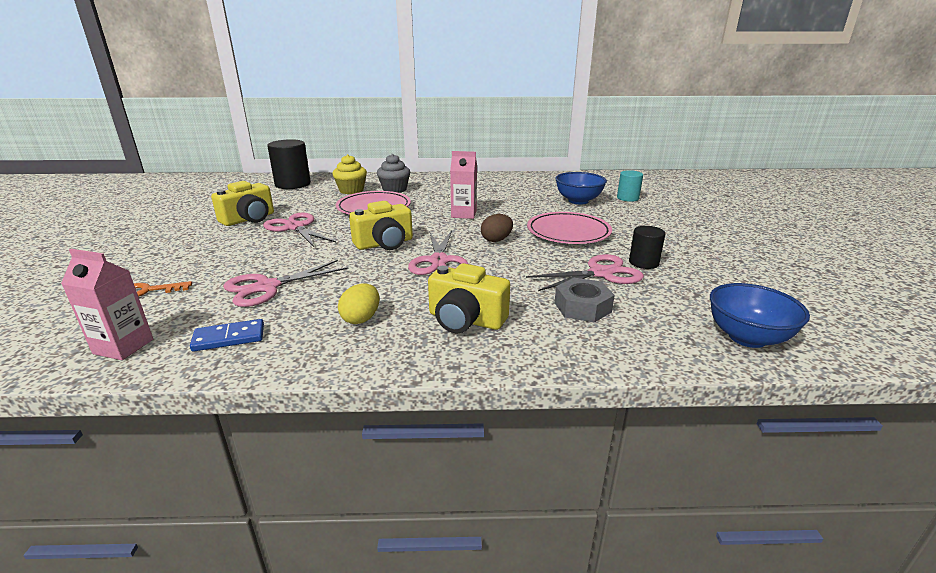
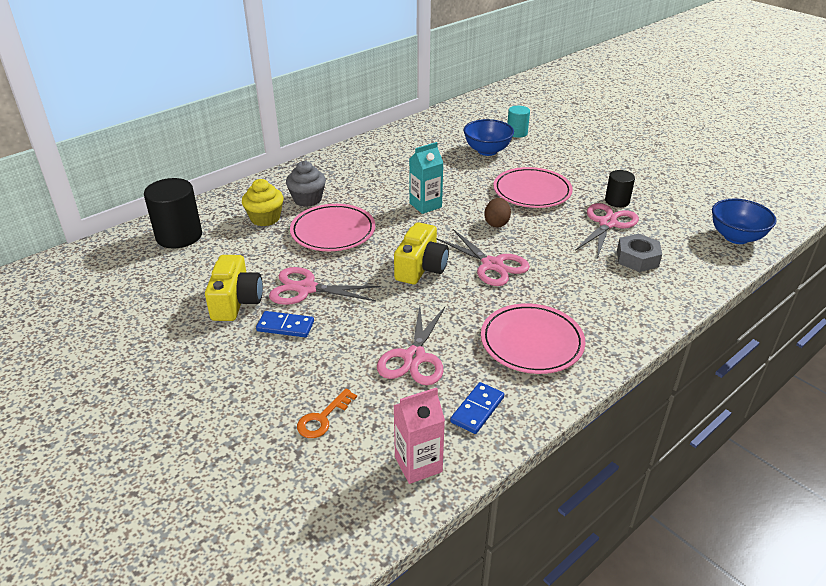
camera: 40 degrees left, 10 degrees up
yellow egg [338,283,379,324] -> pink plate [481,303,586,374]
yellow camera [428,263,510,333] -> none
pink carton [450,151,477,219] -> turquoise carton [409,142,443,214]
none -> blue domino [256,311,314,337]

